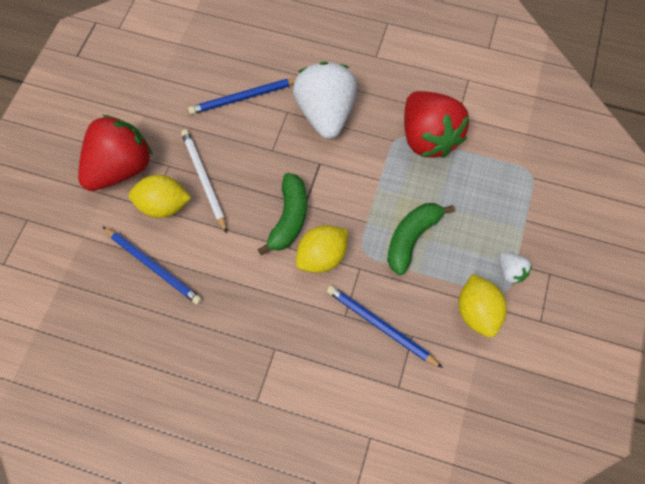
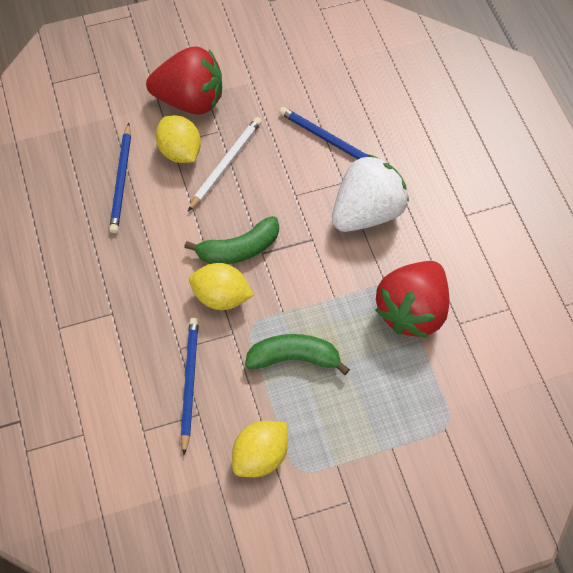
camera: 55 degrees right, 5 degrees down
white strawberry [499,252,532,284] -> none

